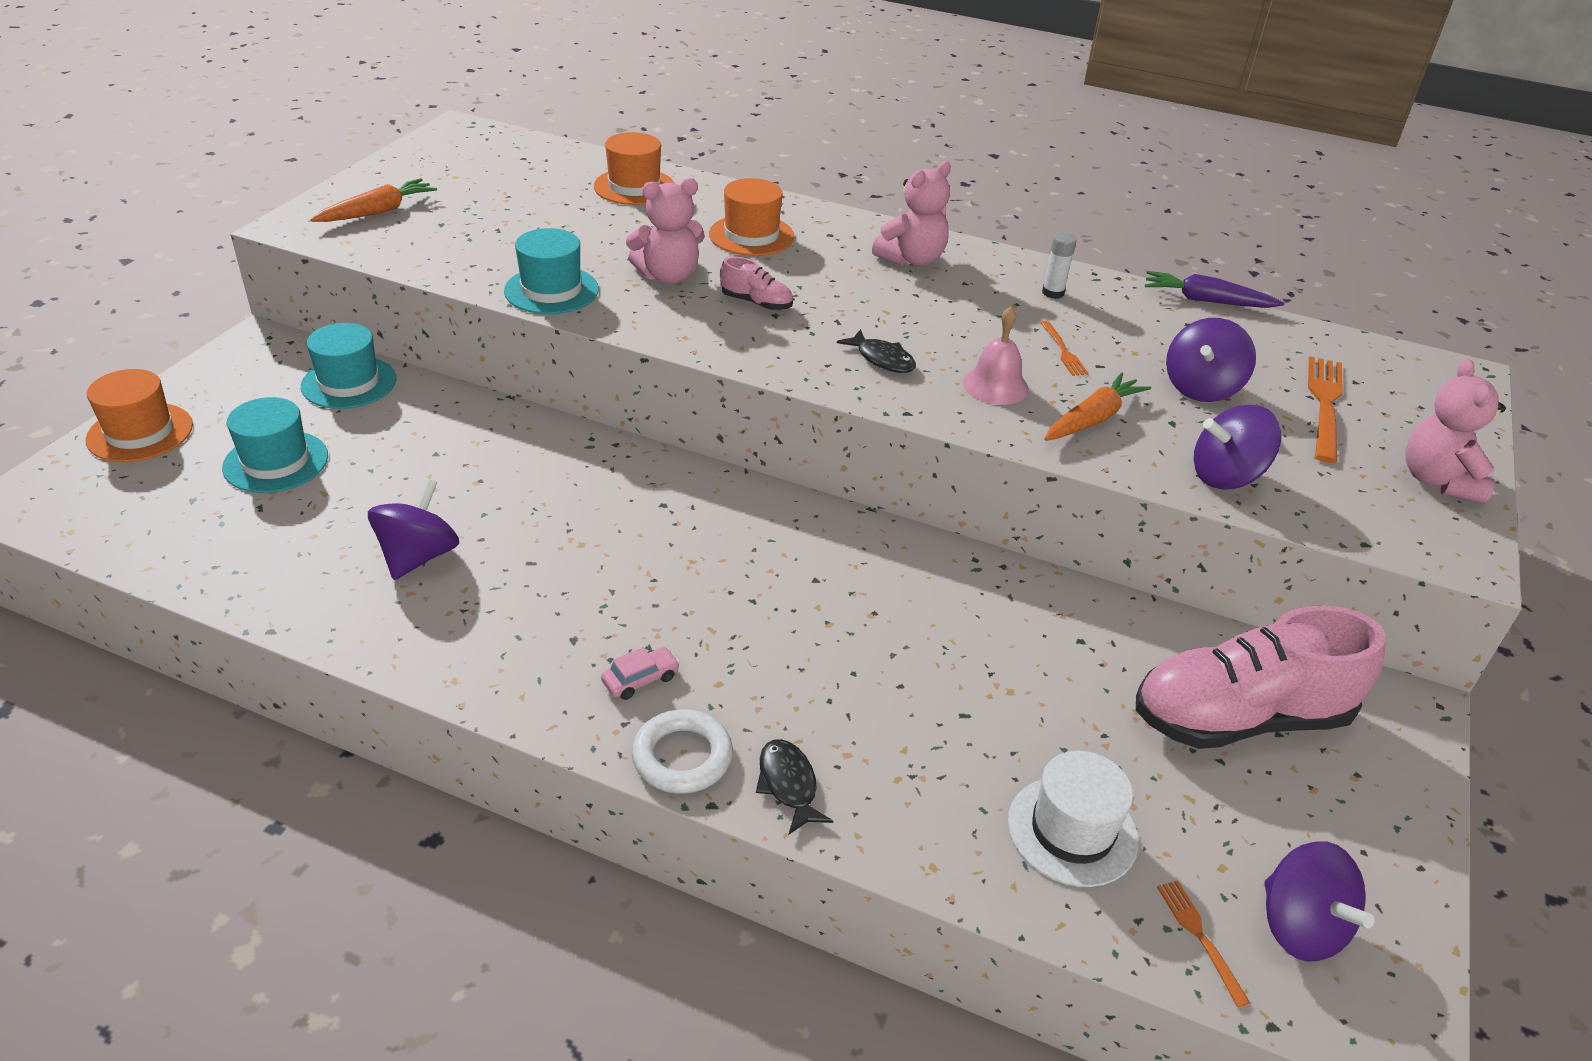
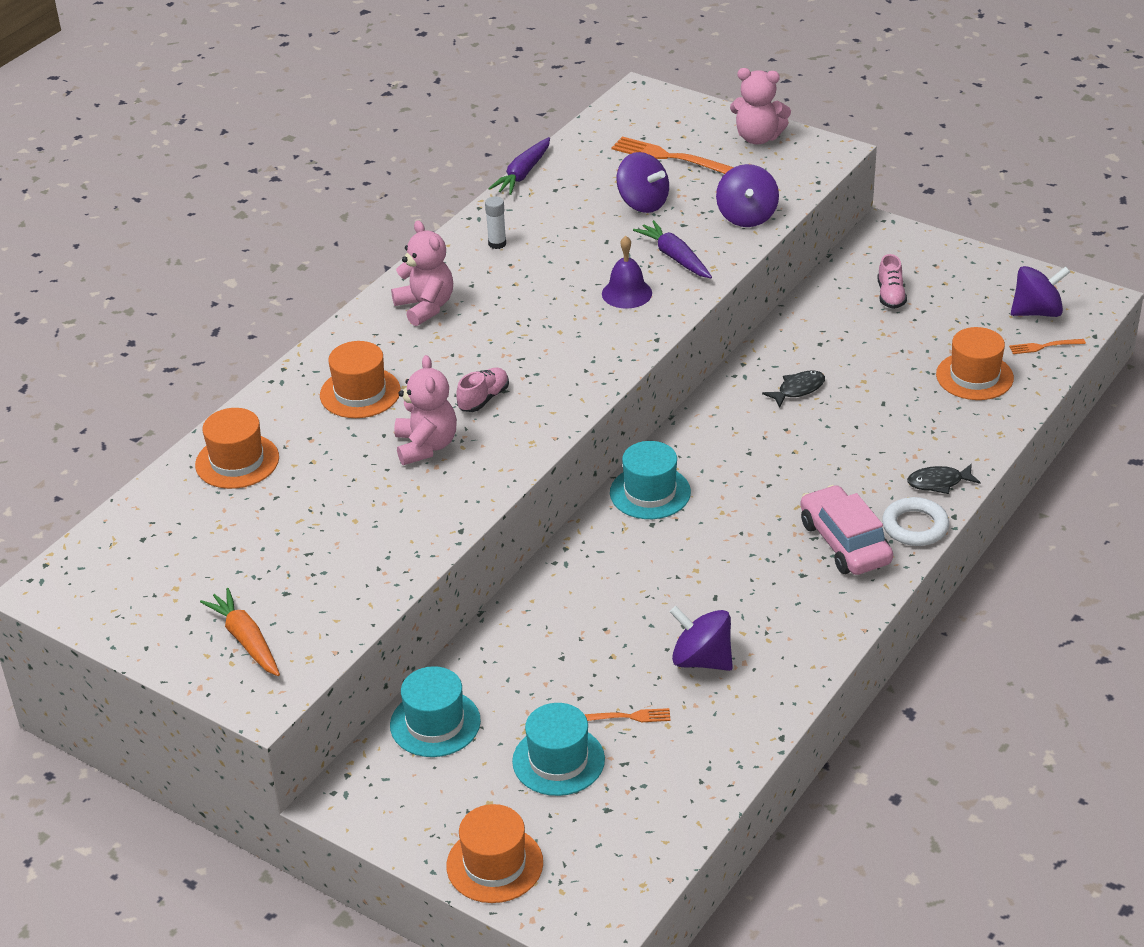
camera: 75 degrees left, 0 degrees up
turquoise hat [504,228,599,314] -> turquoise hat moved to [610,441,691,519]
pink car [601,647,680,700] -> pink car [800,485,893,575], size x2.19
black fish [837,329,916,373] -> black fish moved to [762,370,825,408]
pink bell [963,306,1029,405] -> purple bell [602,236,652,309]
white hat [1008,751,1139,887] -> orange hat [936,327,1014,400]
orange fork [1041,321,1089,376] -> orange fork moved to [584,708,671,722]
orange carrot [1044,372,1151,441] -> purple carrot [633,220,712,278]
pink shoe [1136,605,1386,749] -> pink shoe [877,254,907,309], size x0.43

